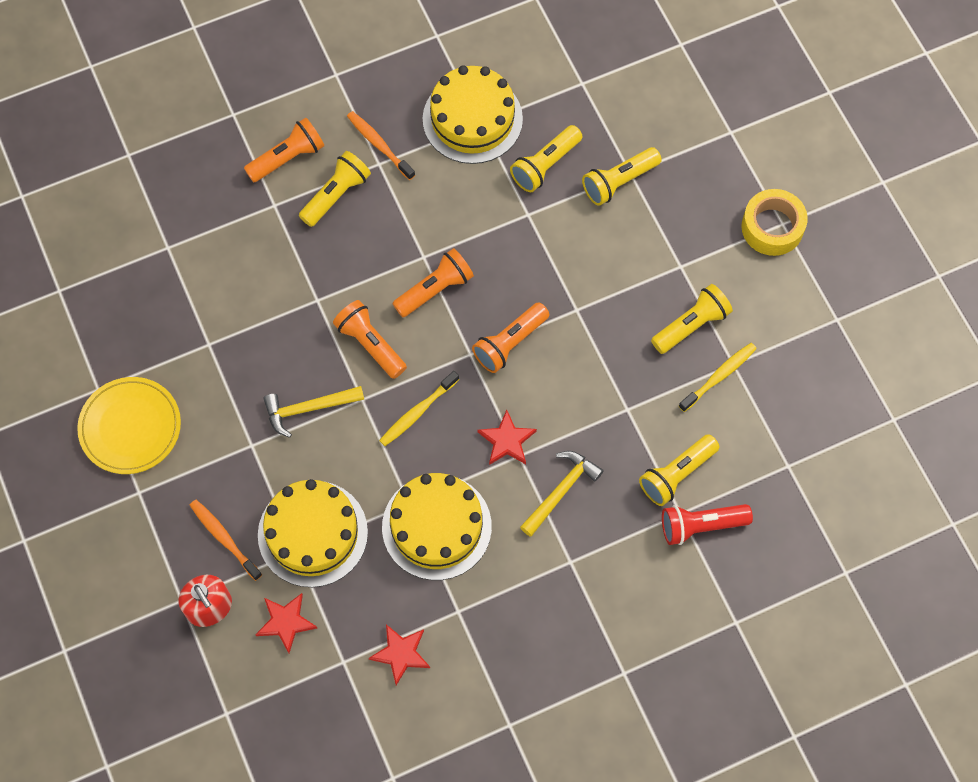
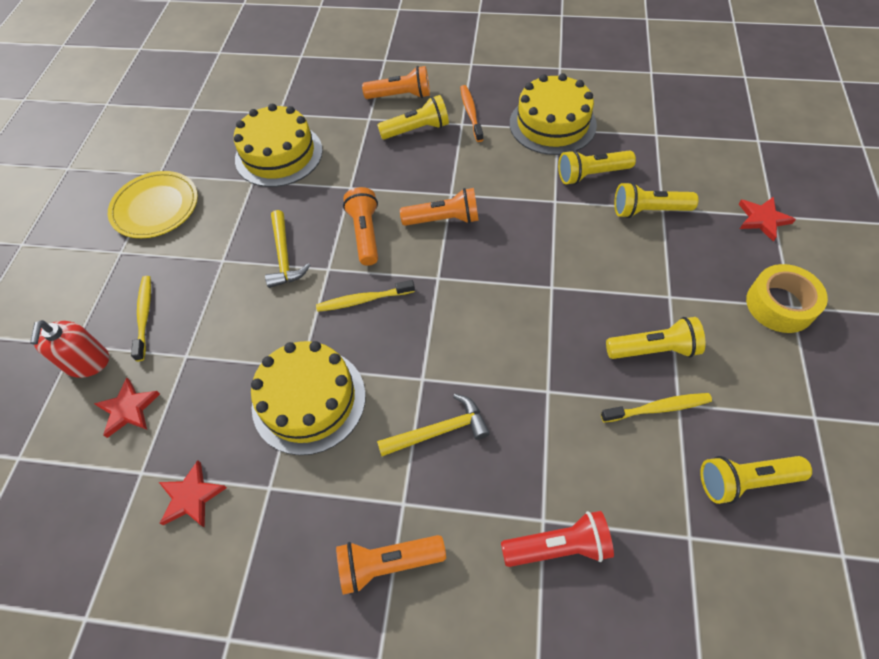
camera: 35 degrees right, 10 degrees down
orange toothbrush [190,499,262,581] -> yellow toothbrush [131,276,151,361]
yellow cake [258,479,368,587] -> yellow cake moved to [234,104,323,187]
yellow hammer [264,386,364,438] -> yellow hammer turned 120 degrees counterclockwise [265,210,310,288]
orange flashlight [472,302,549,373] -> orange flashlight moved to [336,535,446,595]
red star [477,410,537,465] -> red star moved to [739,196,796,242]
yellow flashlight [639,434,719,506] -> yellow flashlight moved to [700,456,812,504]
red flashlight [662,504,753,545] -> red flashlight turned 150 degrees clockwise [501,511,614,567]

